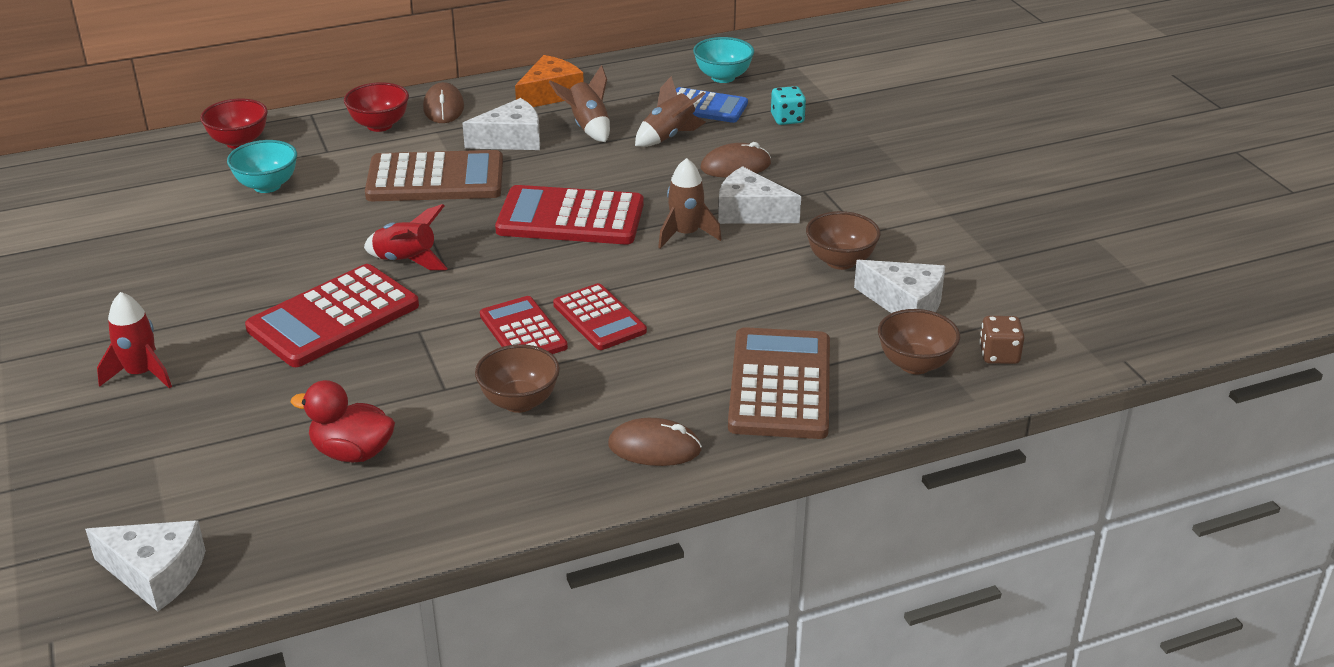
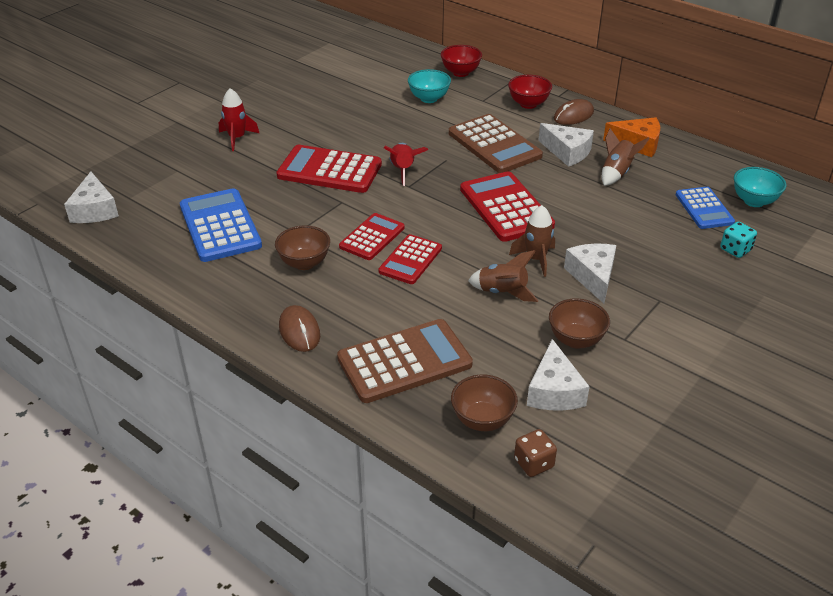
camera: 60 degrees right, 5 degrees up
red duck [291,380,395,463] -> blue calculator [180,188,262,262]
brown rocket [635,76,706,147] -> brown rocket moved to [468,250,539,302]
brown mouse [700,142,771,178] -> none

